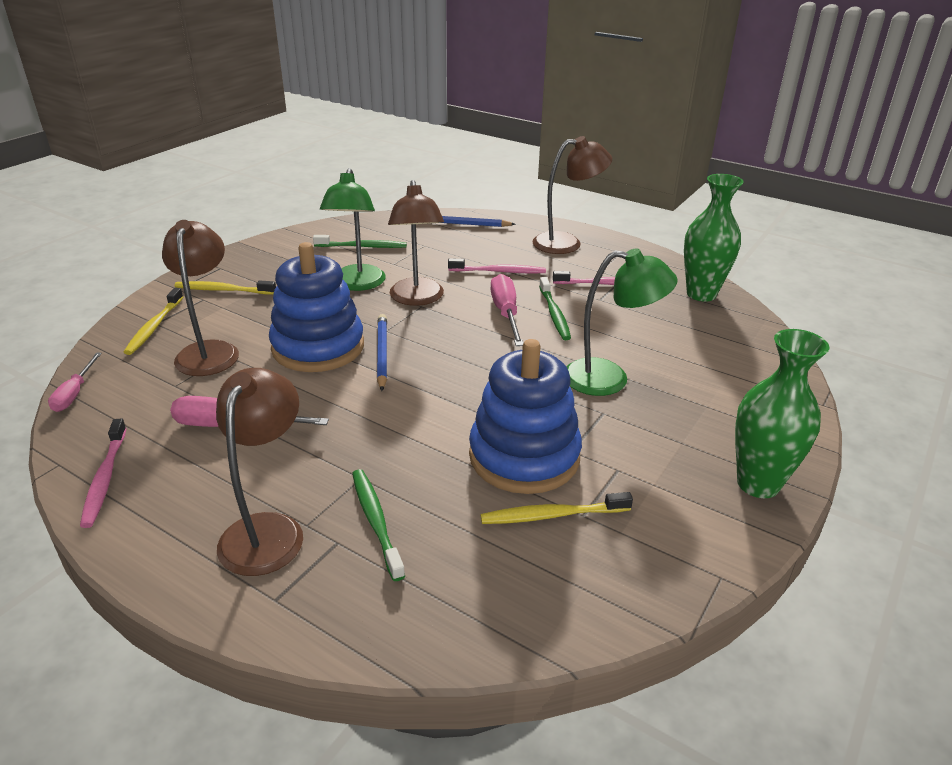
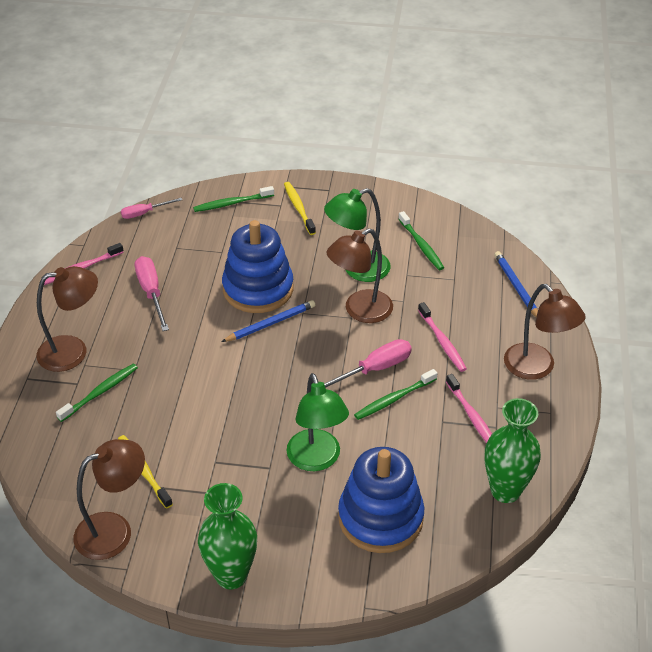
camera: 65 degrees right, 10 degrees up
yellow toothbrush [124,288,183,355] -> green toothbrush [193,186,274,212]
brown lamp [162,220,239,376] -> brown lamp moved to [74,439,145,560]
blue stacking toy [469,339,582,494] -> blue stacking toy moved to [338,447,424,553]

